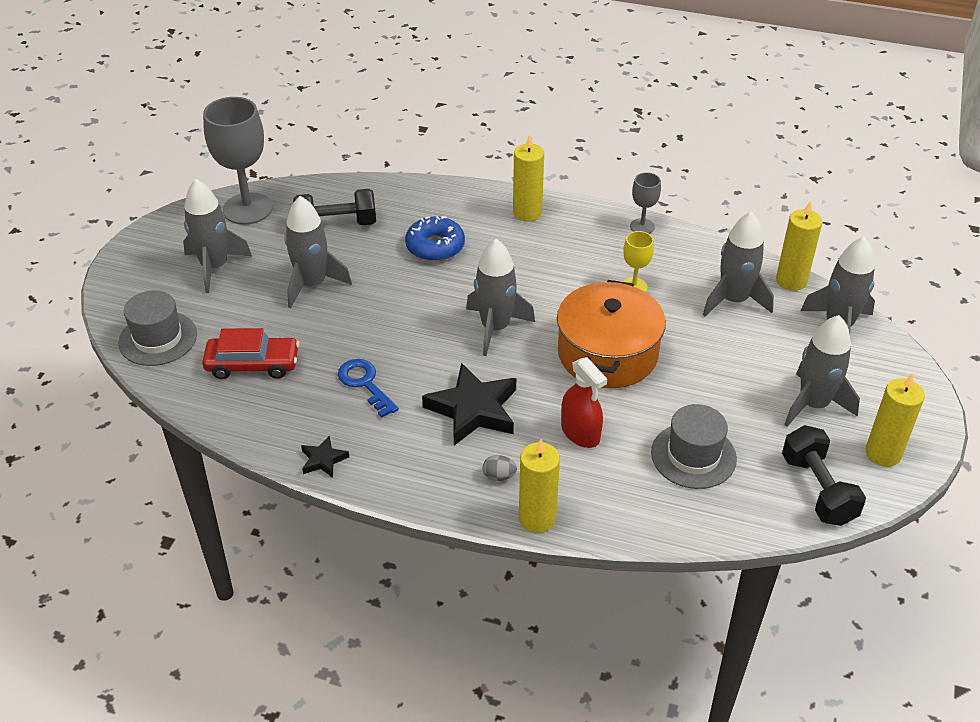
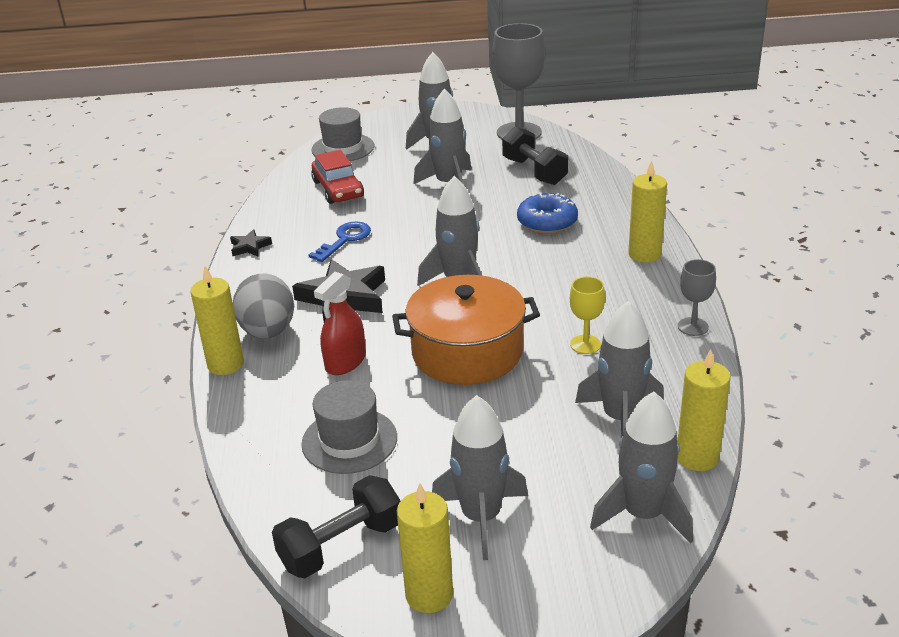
camera: 70 degrees right, 10 degrees down
grey egg [483,455,517,481] -> grey egg [233,274,294,339], size x2.42

